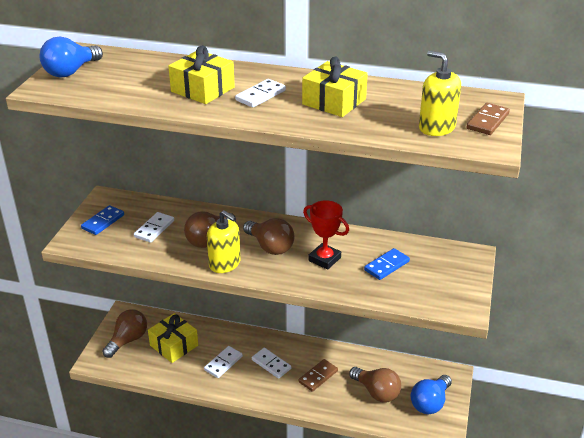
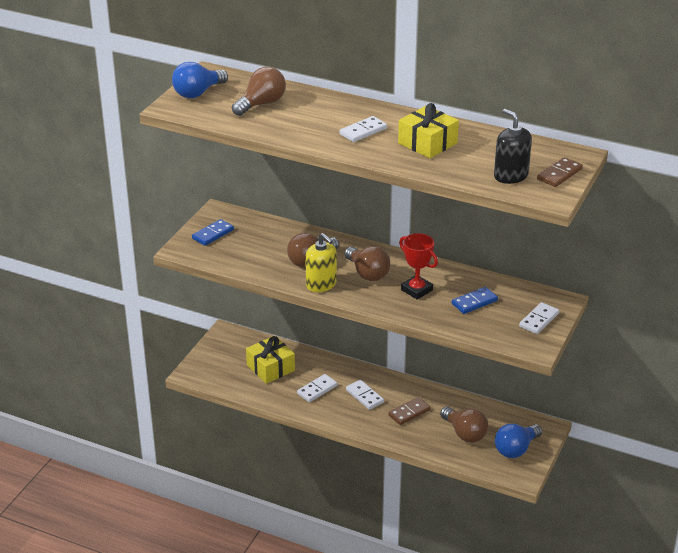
camera: 10 degrees right, 0 degrees up
brown light bulb [102,309,147,358] -> brown light bulb moved to [232,67,286,116]
white domino [134,212,174,243] -> white domino moved to [519,302,559,334]
yellow gift [168,45,235,104] -> none
yellow soap dispenser [419,51,461,136] -> black soap dispenser [494,109,532,184]

